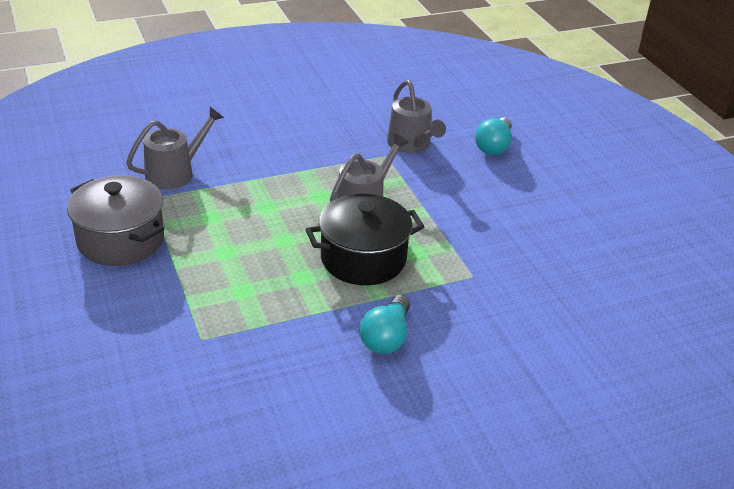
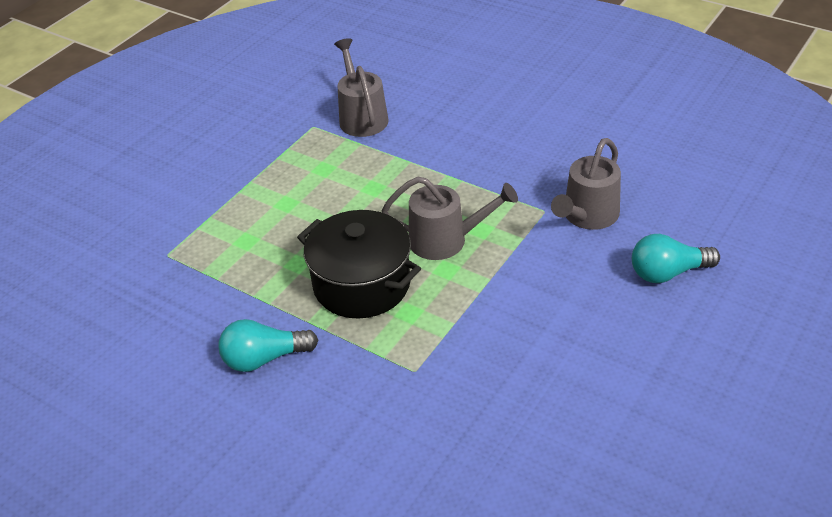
camera: 60 degrees right, 5 degrees up
grey pot [67,175,164,266] -> none
grey watering can [126,107,224,190] -> grey watering can turned 120 degrees counterclockwise [334,38,388,137]

